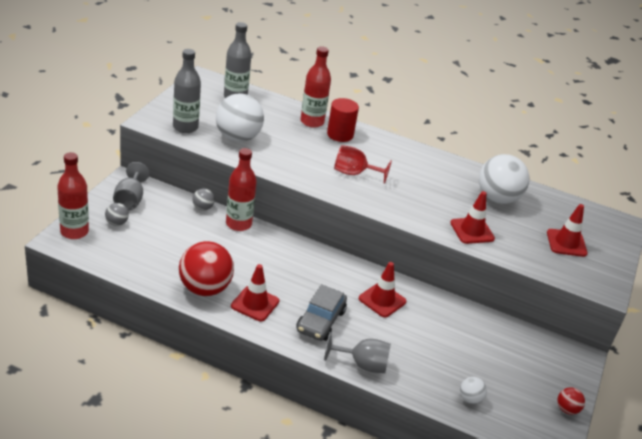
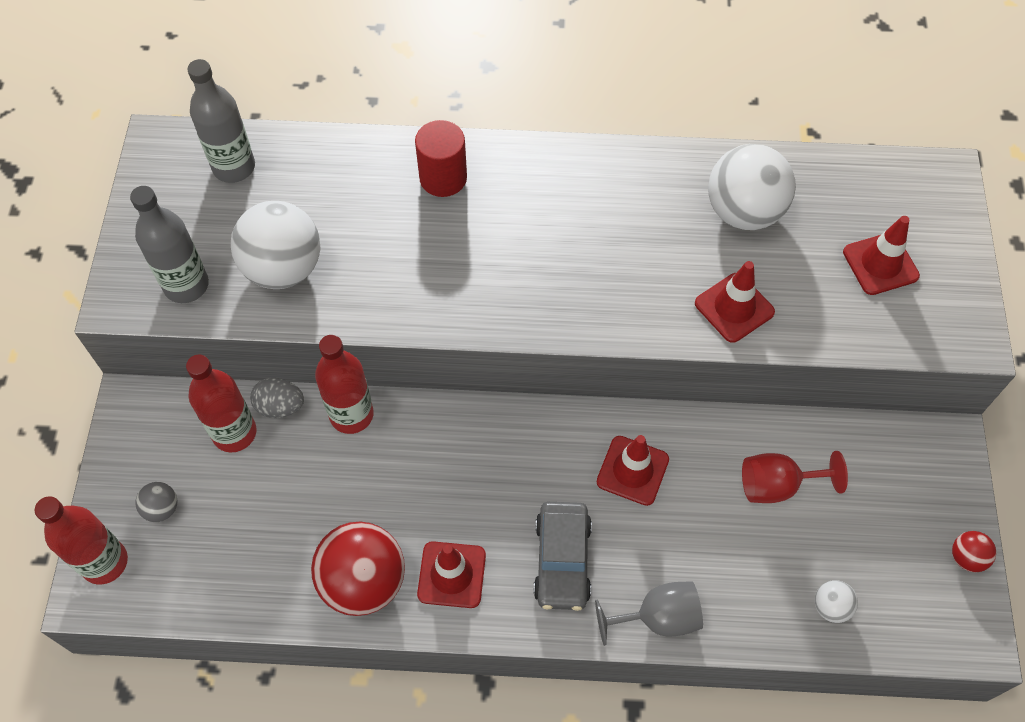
camera: 15 degrees left, 25 degrees up
grey goblet [113,162,149,211] -> none
grey ball [192,188,215,211] -> grey egg [250,378,304,418]
red bottle [300,47,331,128] -> red bottle moved to [186,355,256,452]
red goblet [334,145,392,184] -> red goblet moved to [742,451,848,503]

